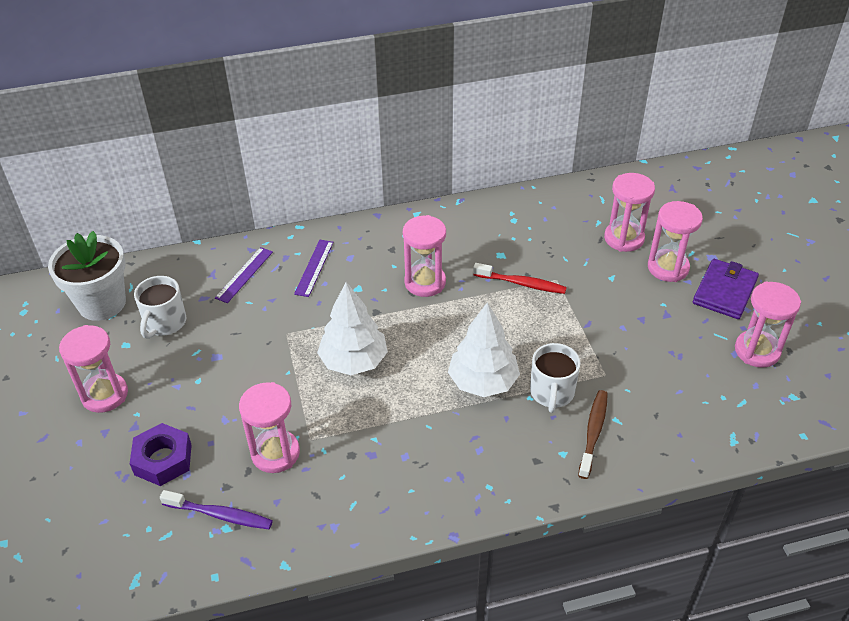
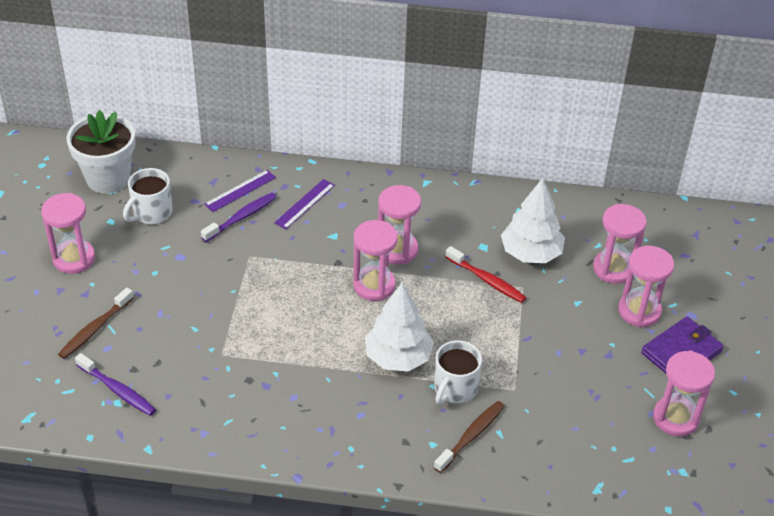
camera: 20 degrees right, 0 degrees up
purple nut [130,423,192,486] -> brown toothbrush [58,288,134,359]
pink hourglass [239,382,300,473] -> pink hourglass moved to [353,220,398,301]
white tree [317,282,388,375] -> white tree moved to [501,178,565,263]
none -> purple toothbrush [201,193,277,242]

